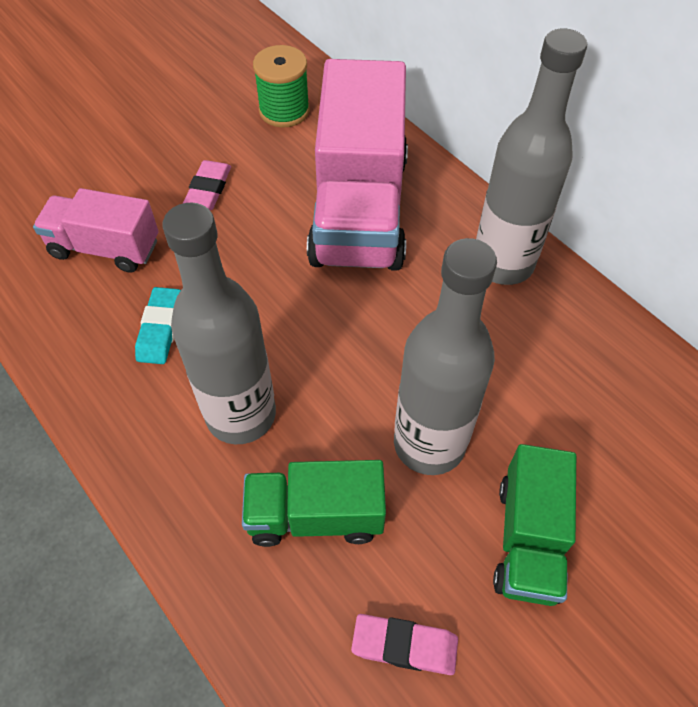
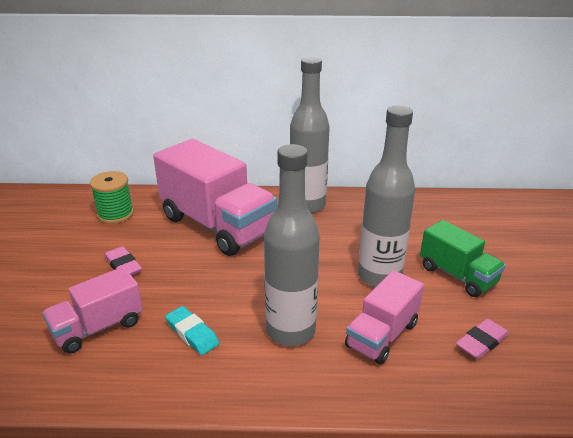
camera: 50 degrees left, 25 degrees down
green truck [242,460,386,547] -> pink truck [345,270,424,365]

